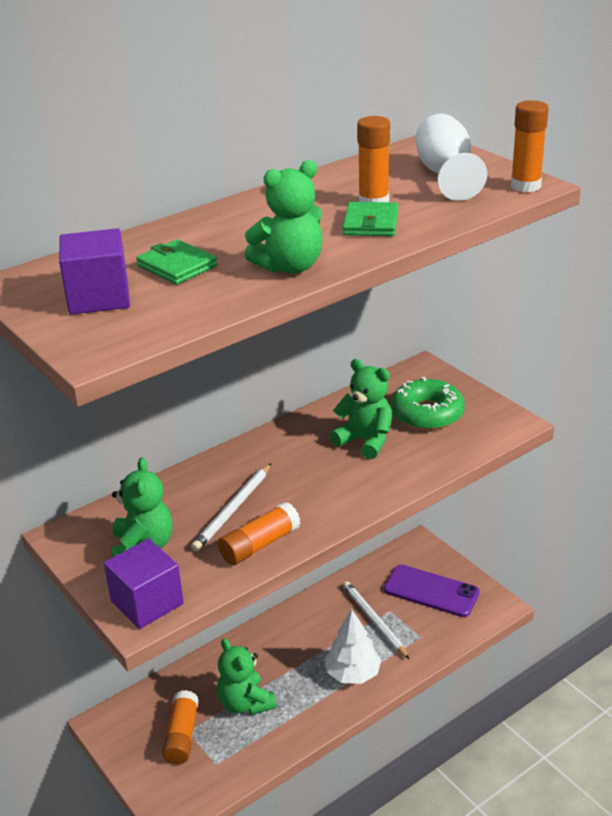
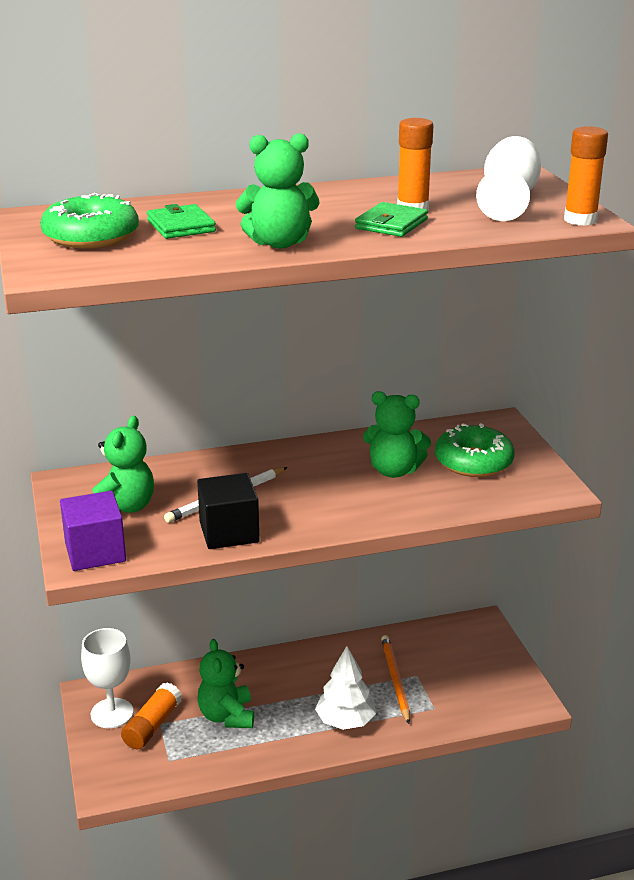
camera: 20 degrees right, 5 degrees down
purple cube [59,228,130,315] -> green donut [40,193,139,248]
orange glue stick [218,502,301,565] -> black cube [197,473,260,549]
green teddy bear [330,359,392,459] -> green teddy bear turned 135 degrees clockwise [363,391,431,478]
white pencil [343,581,409,659] -> orange pencil [381,635,410,724]
purple phone [384,564,480,617] -> none
none -> white goblet [81,628,133,728]

